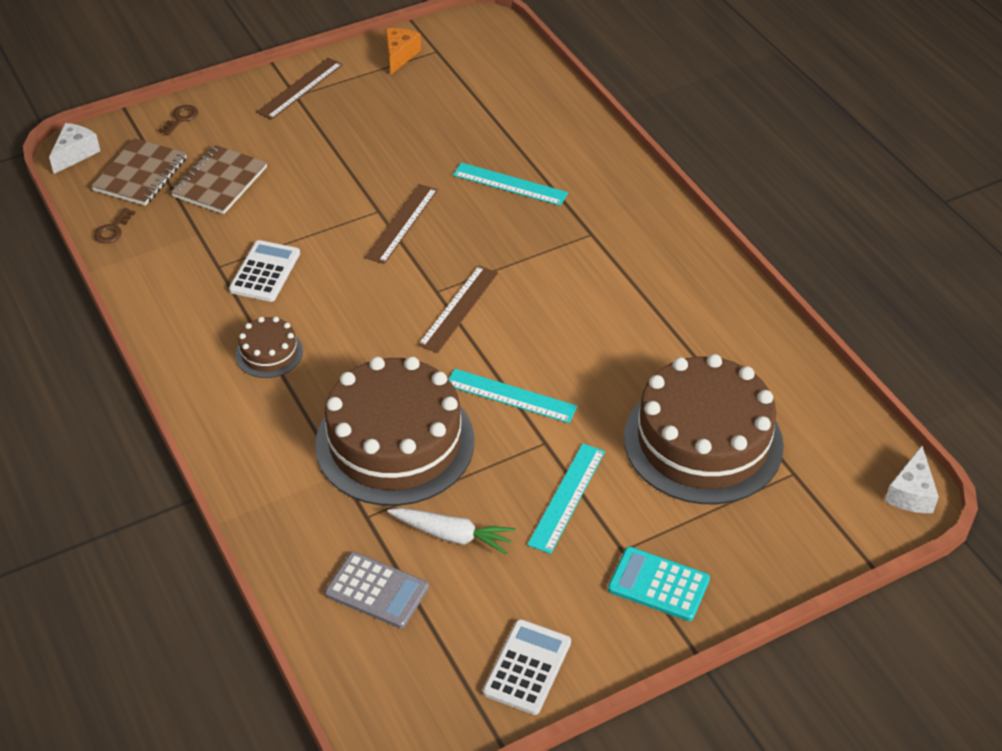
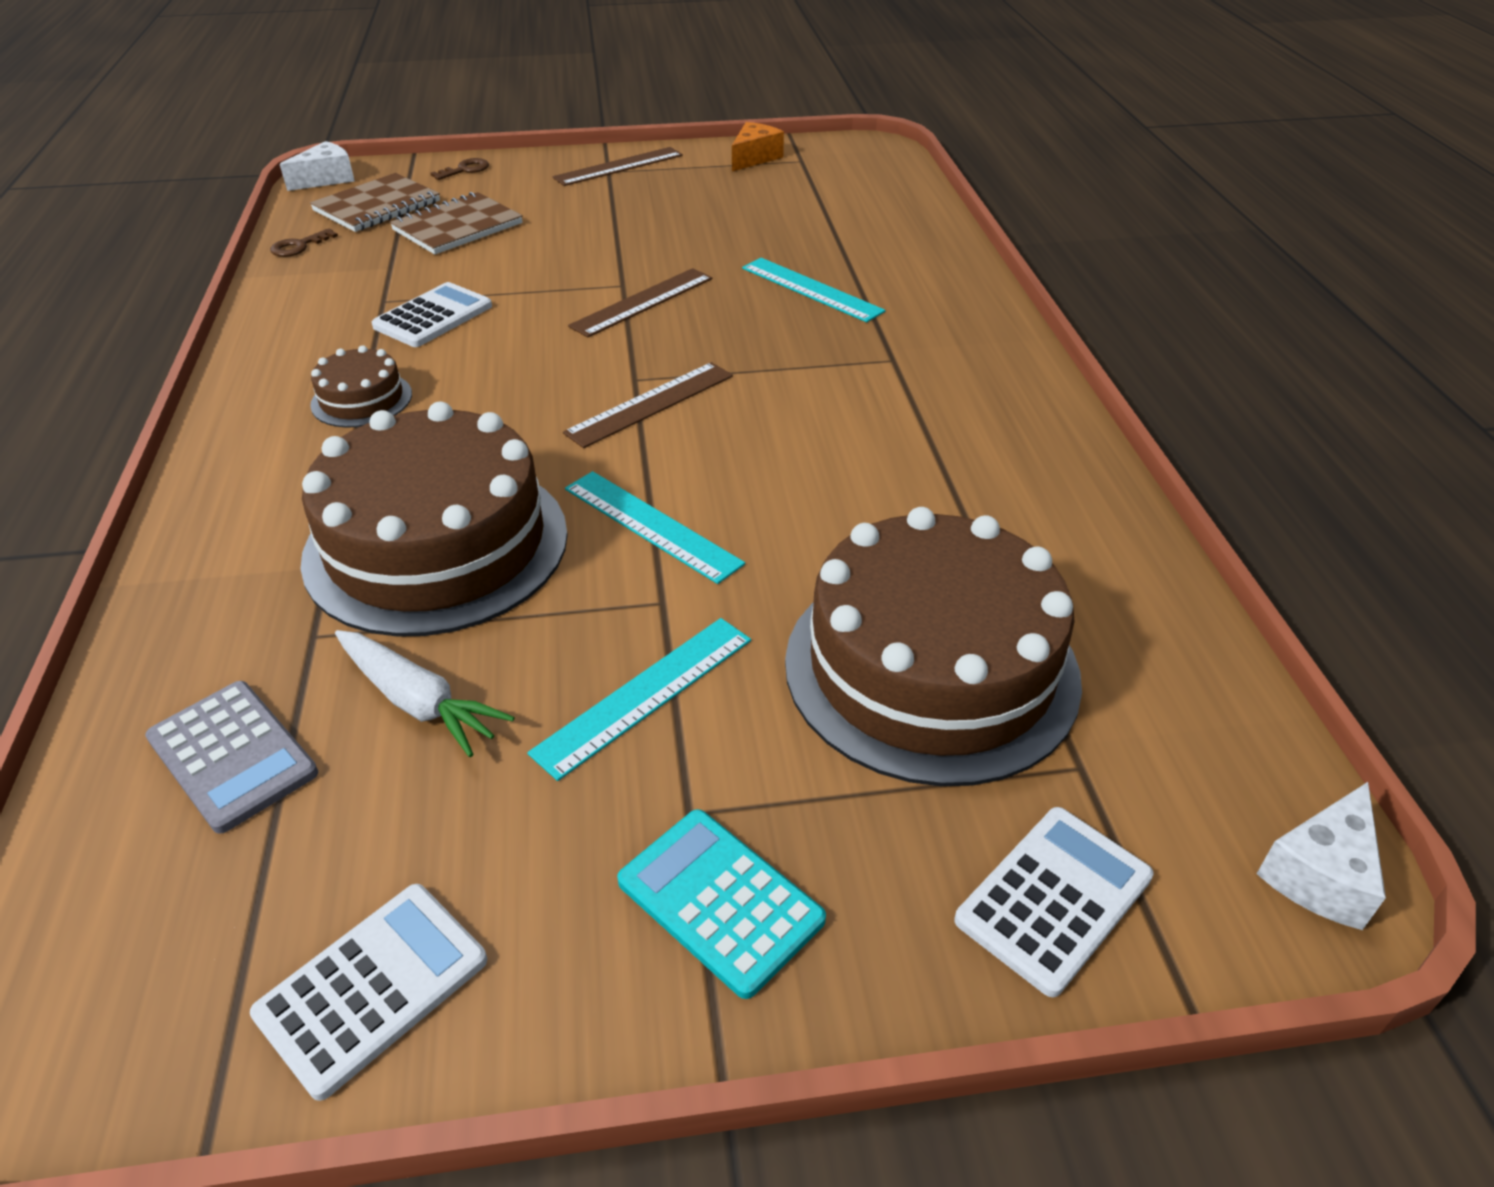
camera: 20 degrees right, 5 degrees down
none -> white calculator [954,807,1154,997]

